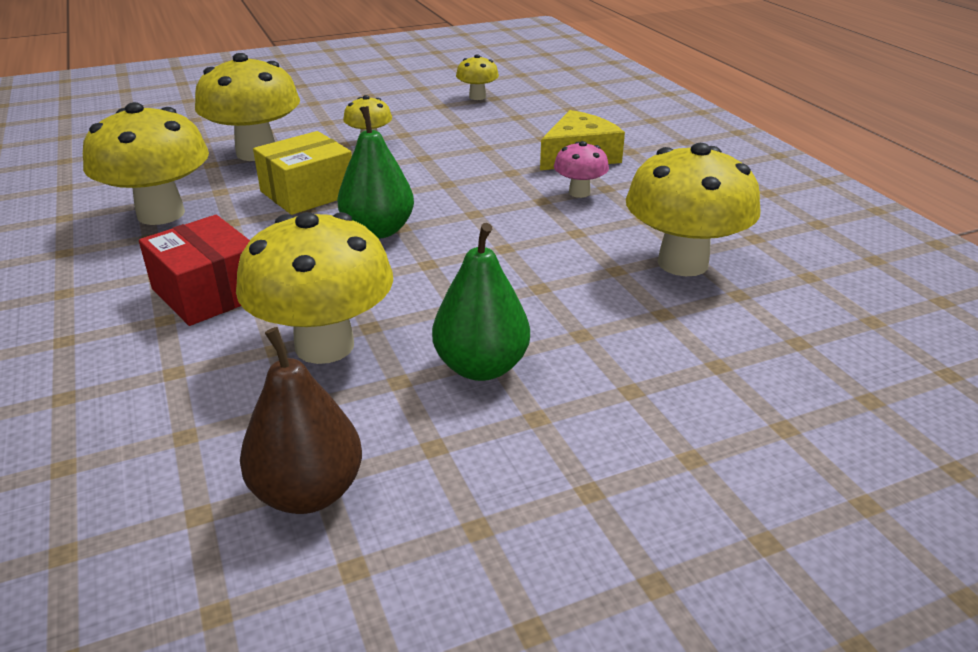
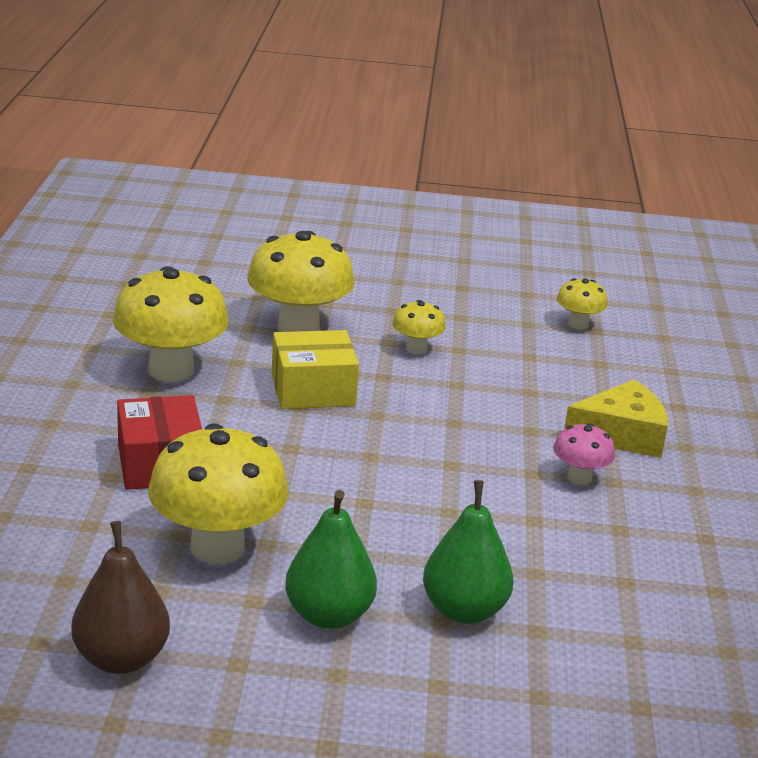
camera: 25 degrees right, 5 degrees down
green pear [337,106,414,239] -> green pear moved to [423,480,513,624]
yellow mushroom [626,143,761,276] -> none

